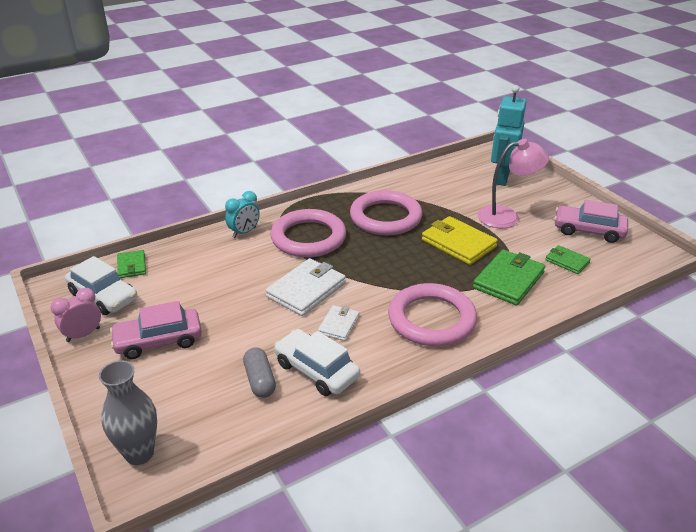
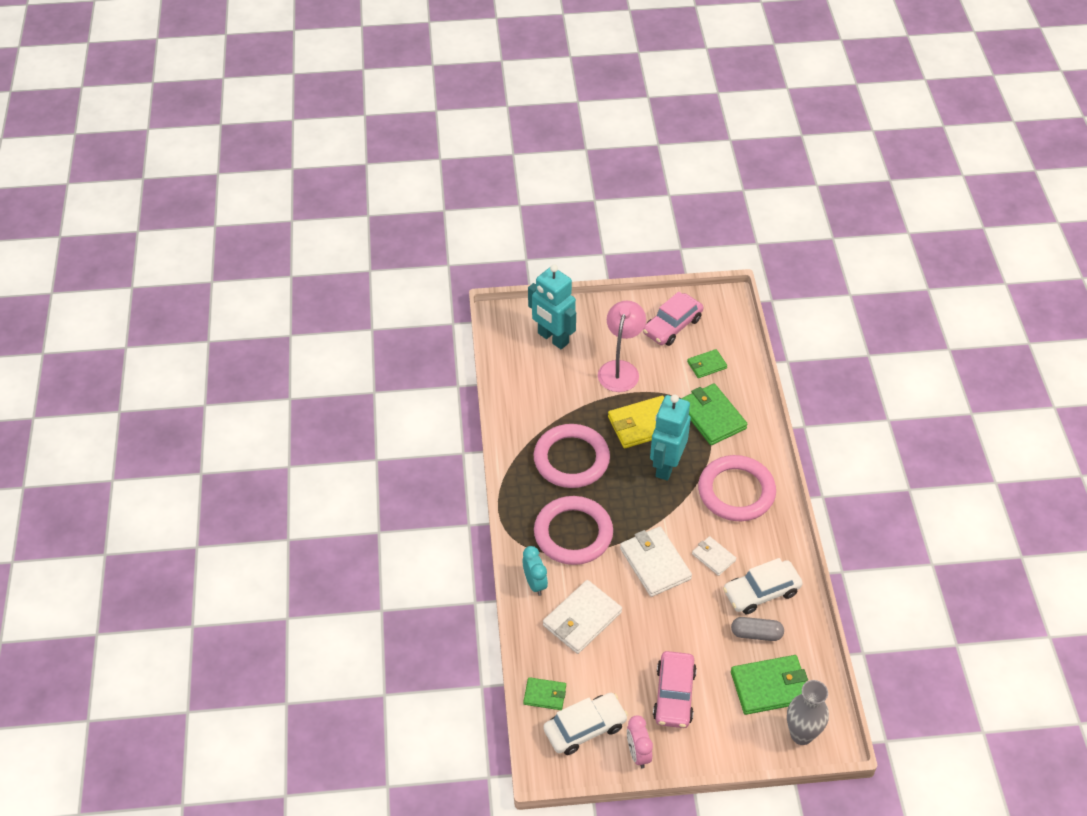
camera: 65 degrees left, 15 degrees up
none -> white wallet [543,580,622,654]
none -> turquoise robot [650,394,691,481]
none -> green wallet [731,655,808,715]

